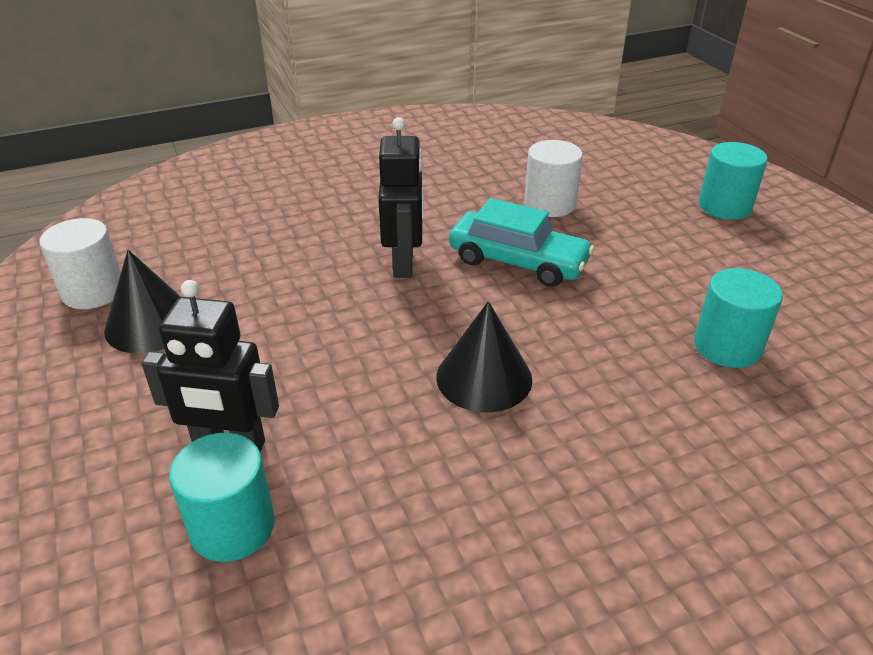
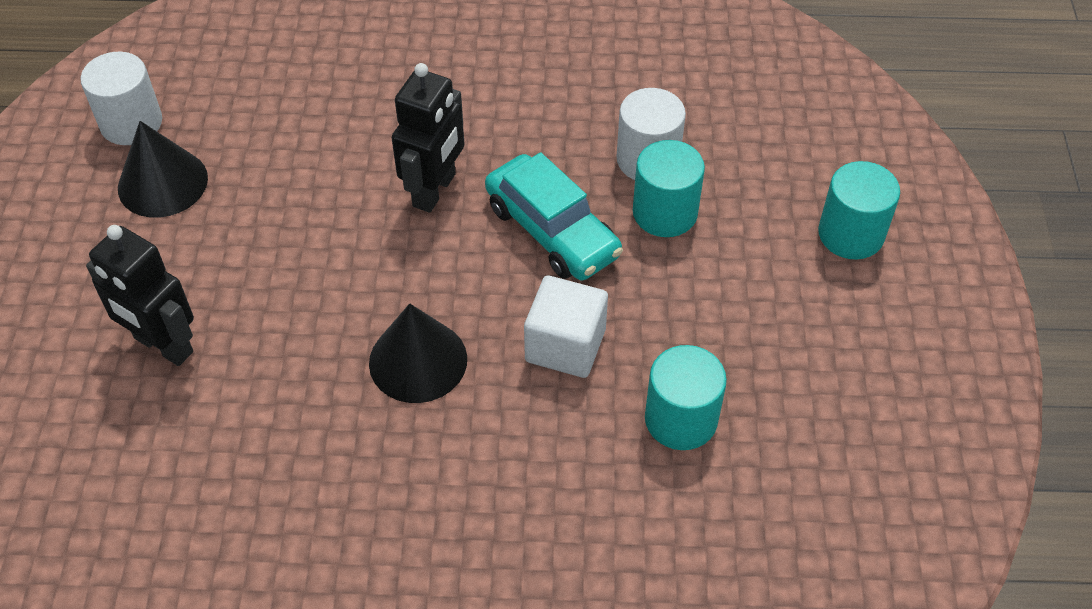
camera: 25 degrees right, 15 degrees up
turquoise cylinder [169,433,275,562] -> turquoise cylinder moved to [633,140,705,237]
none -> white cube [524,276,608,378]

